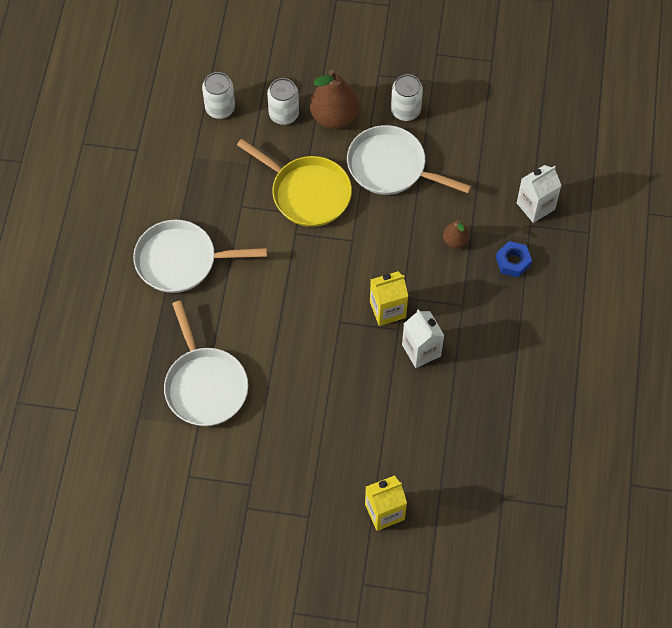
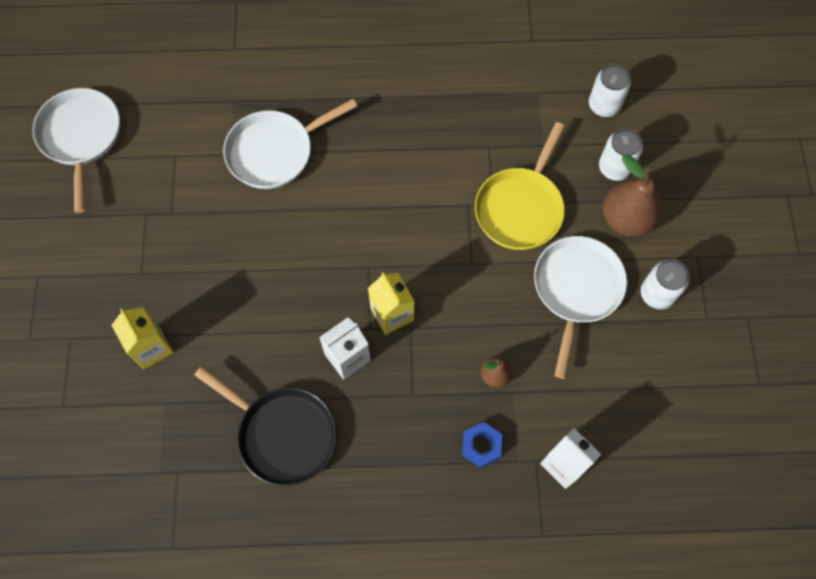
camera: 80 degrees right, 5 degrees up
white pan [133,220,267,293] -> white pan moved to [32,88,120,213]
none -> black pan [194,366,337,486]

